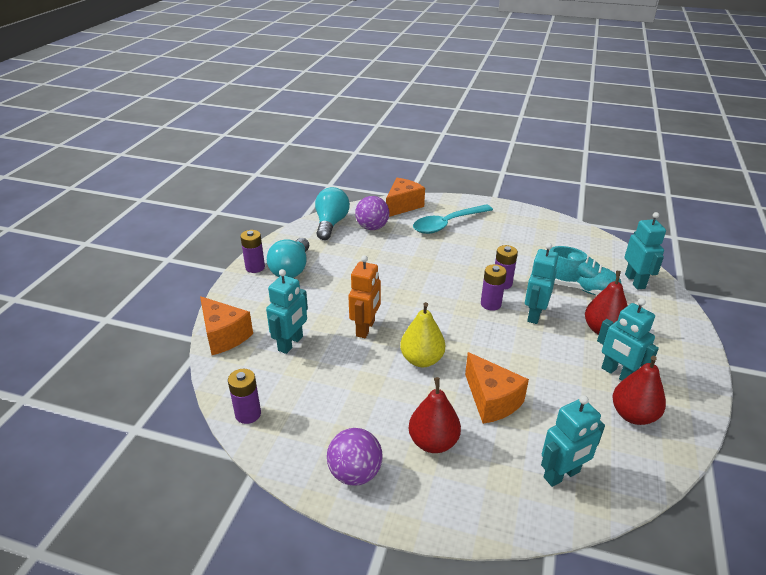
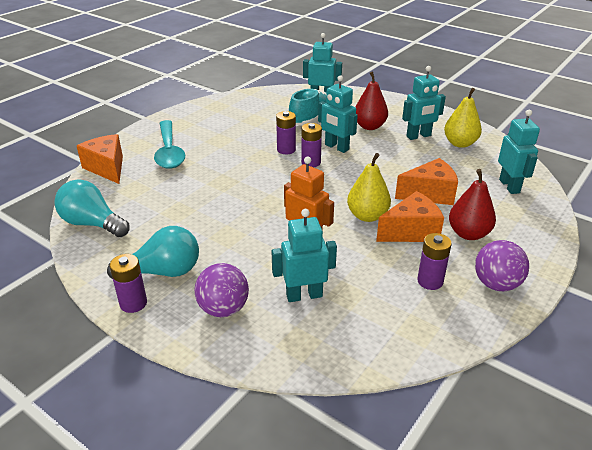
camera: 70 degrees left, 0 degrees up
orange cheese [200,296,253,355] -> orange cheese moved to [376,191,444,242]
purple battery [228,369,261,424] -> purple battery moved to [417,233,452,290]
turquoise robot [266,269,308,354] -> turquoise robot turned 60 degrees counterclockwise [272,209,337,302]
turquoise light bulb [267,238,309,278] -> turquoise light bulb turned 45 degrees counterclockwise [107,226,199,279]
purple ball [355,196,390,230] -> purple ball moved to [194,263,249,317]
red pear [612,356,666,425] -> yellow pear [444,88,482,148]

